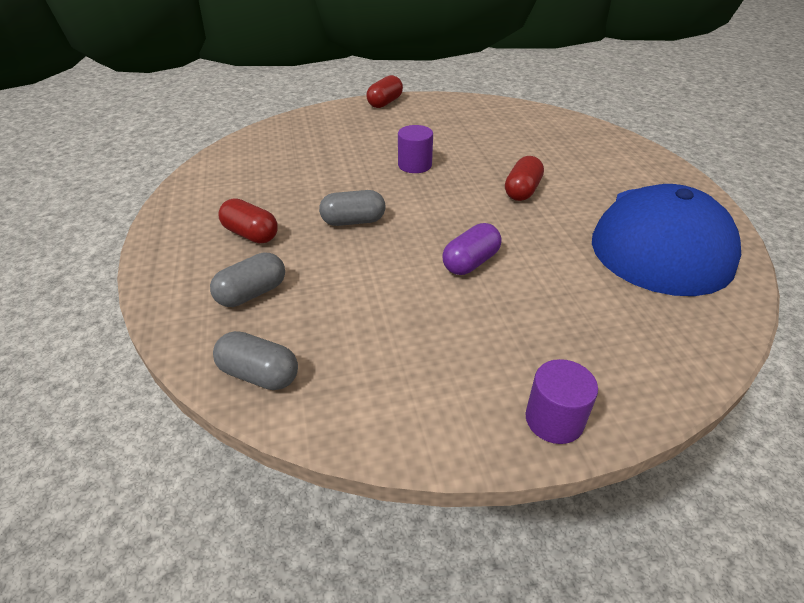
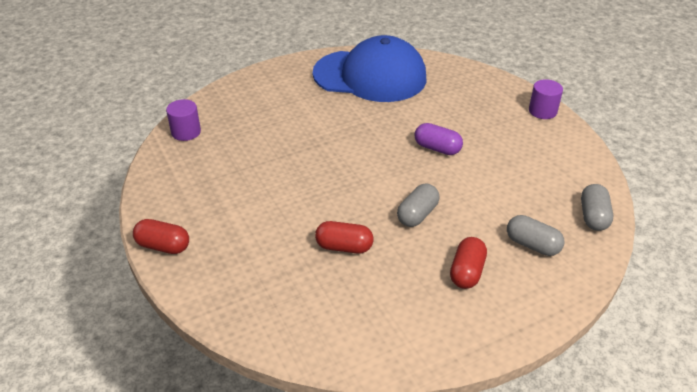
camera: 105 degrees left, 0 degrees up
grey capsule [319,190,385,226] -> grey capsule turned 60 degrees clockwise [397,184,439,227]
purple cylinder [398,125,433,173] -> purple cylinder moved to [166,99,201,141]
red capsule [505,156,544,201] -> red capsule moved to [315,221,373,254]

